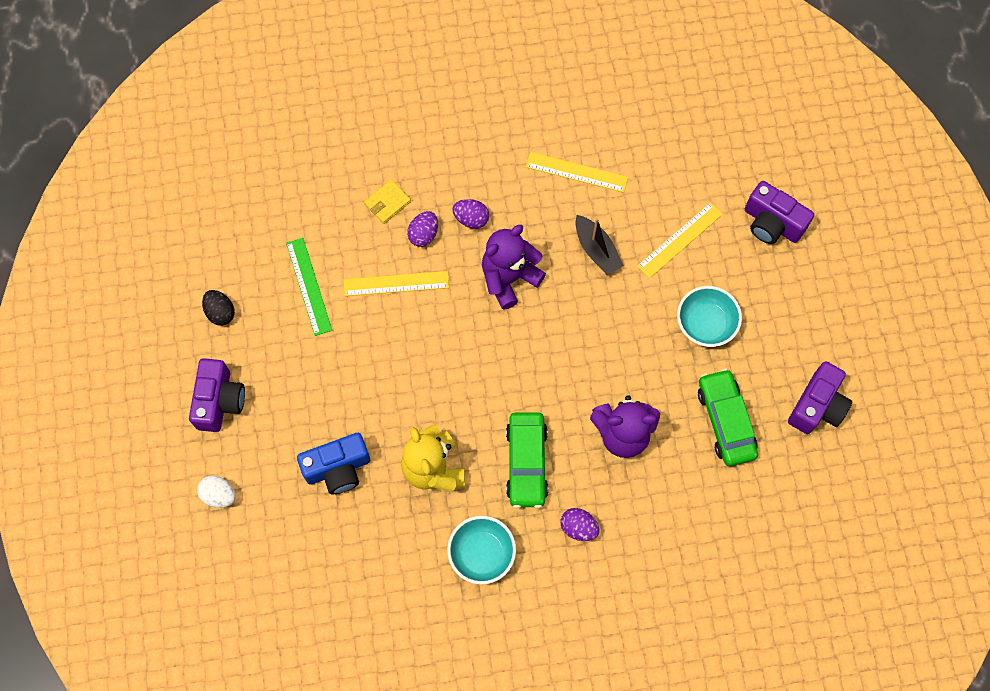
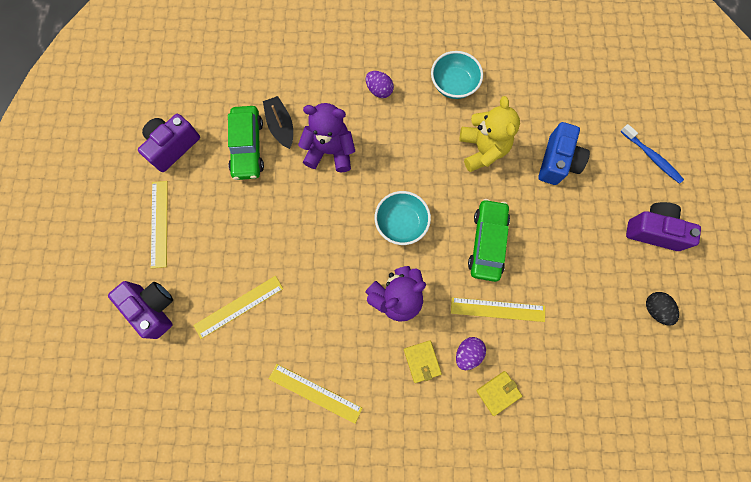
camera: 170 degrees left, 5 degrees up
purple camera [189,358,245,432] -> purple camera turned 90 degrees clockwise [626,202,701,251]
white egg [197,476,236,508] -> blue toothbrush [620,124,684,184]
green ruler [286,238,332,336] -> none
blue camera [297,433,370,494] -> blue camera turned 120 degrees clockwise [538,122,590,185]
purple egg [452,199,489,229] -> yellow wallet [404,340,442,383]
green car [506,412,548,508] -> green car moved to [468,199,510,282]
black boat [575,215,624,275] -> black boat moved to [263,96,293,149]
turquoise bowl [677,286,742,347] -> turquoise bowl moved to [375,191,431,245]
none -> yellow ruler [151,181,168,269]

